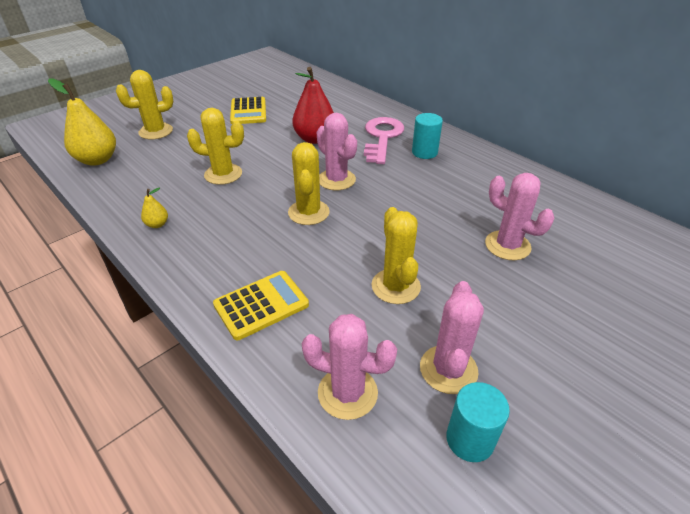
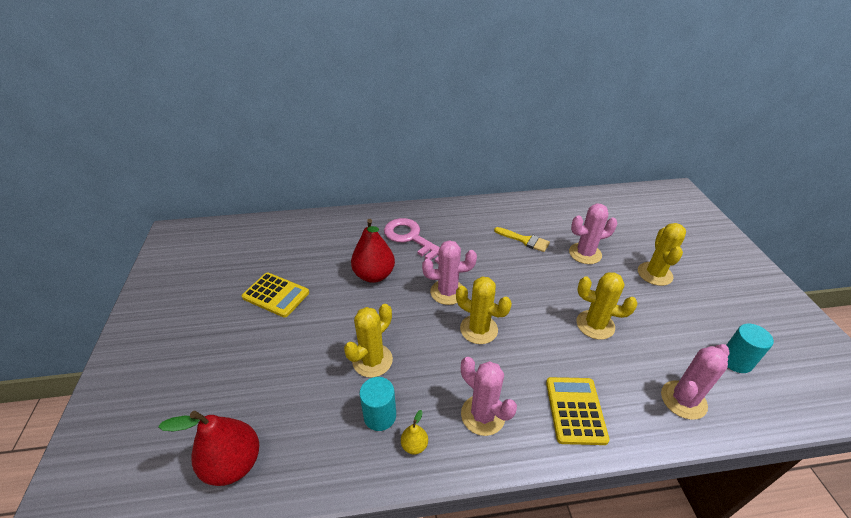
camera: 55 degrees left, 0 degrees up
yellow pear [48,78,116,166] -> red pear [158,411,259,486]
yellow cactus [116,70,173,140] -> yellow cactus moved to [638,223,686,286]
turquoise cylinder [412,113,443,159] -> turquoise cylinder moved to [359,377,396,431]
pink cactus [420,281,484,394] -> pink cactus moved to [461,357,517,436]
none -> yellow brush [494,227,550,252]

